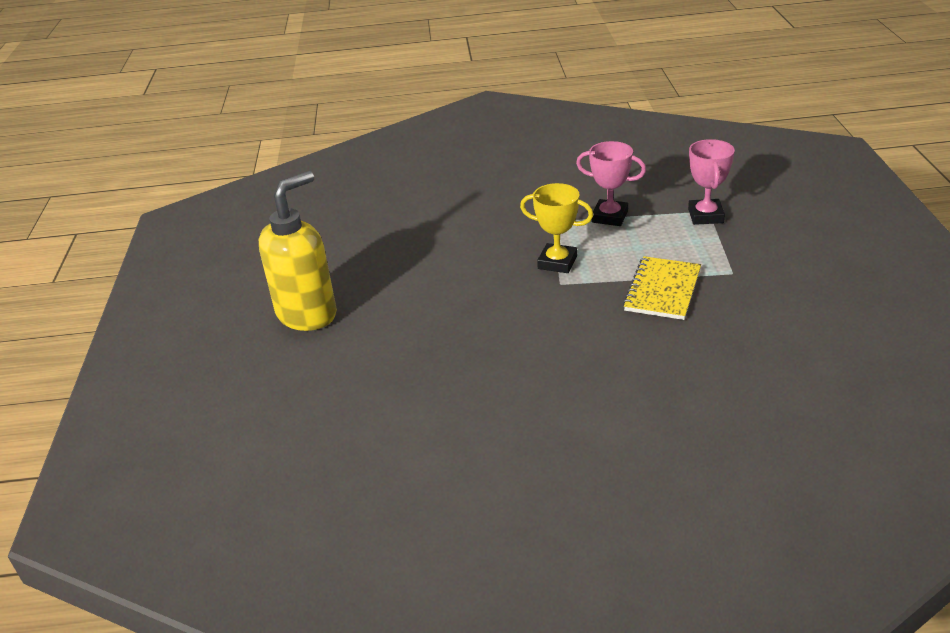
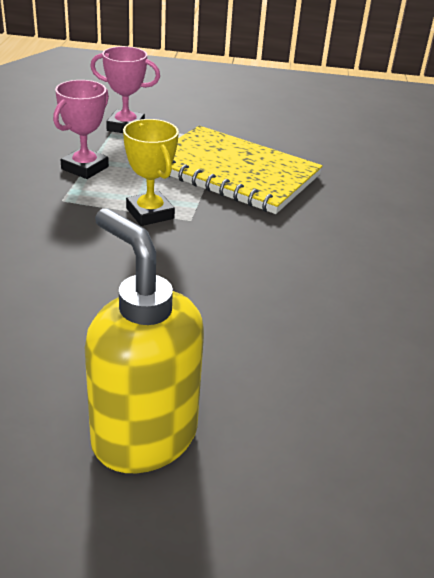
camera: 85 degrees left, 0 degrees up
yellow trophy [520,183,593,273] -> yellow trophy turned 60 degrees counterclockwise [123,119,179,226]
yellow notebook [623,256,701,320] -> yellow notebook [169,126,323,214], size x1.68

